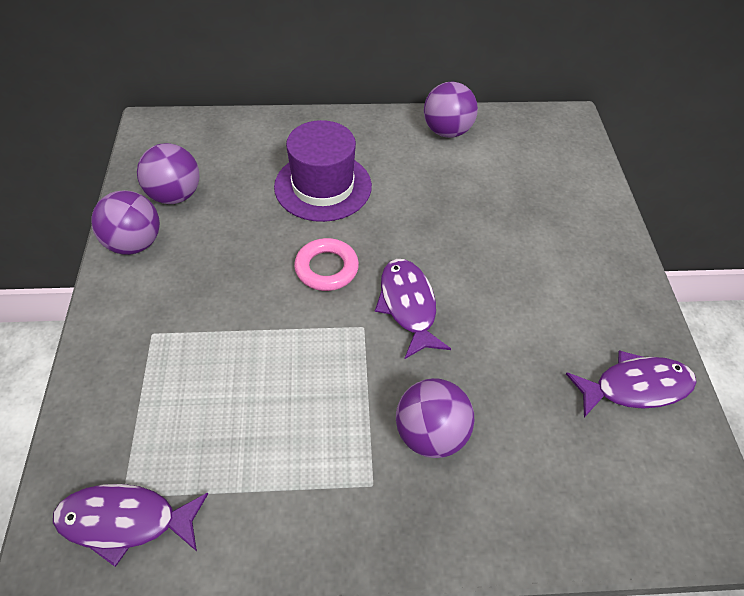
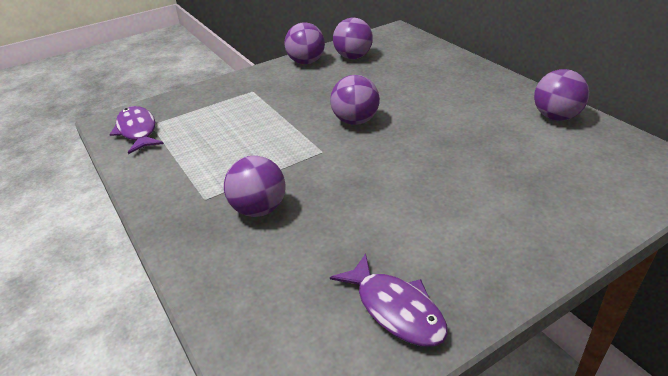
camera: 65 degrees right, 15 degrees down
purple hat [274,120,372,222] -> none
pink ring [294,238,359,291] -> purple ball [330,75,380,125]
purple fish [375,259,451,359] -> none

